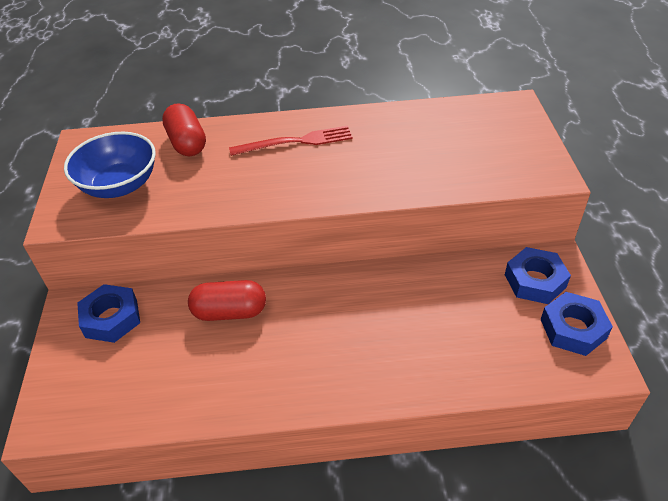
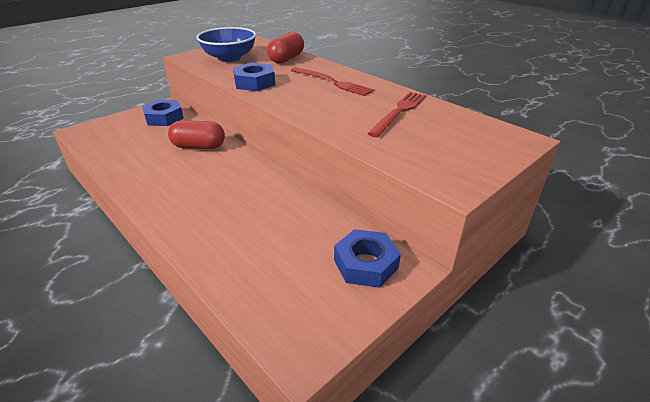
camera: 50 degrees right, 10 degrees down
red capsule [188,280,266,321] -> red capsule turned 45 degrees counterclockwise [168,120,225,149]
blue nut [540,292,613,356] -> blue nut moved to [233,62,275,91]
none -> red fork [367,92,426,138]

